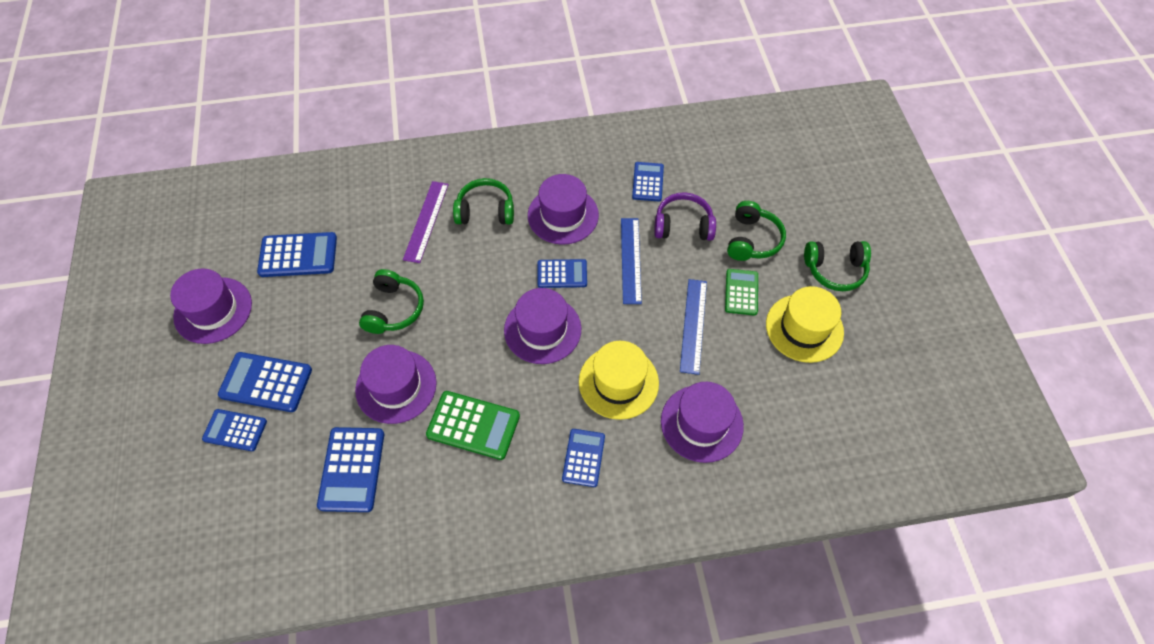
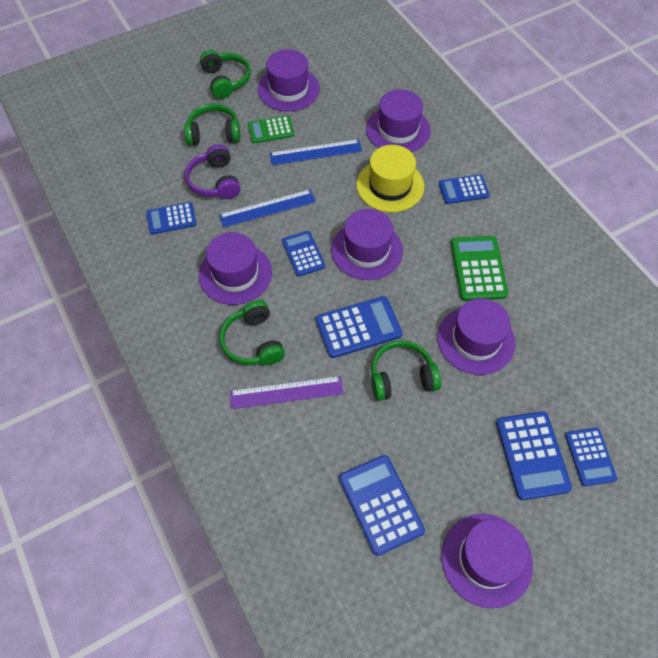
camera: 110 degrees left, 0 degrees up
blue calculator [317,427,384,512] -> blue calculator moved to [316,296,402,358]
yellow hat [766,286,844,363] -> purple hat [258,49,320,111]

